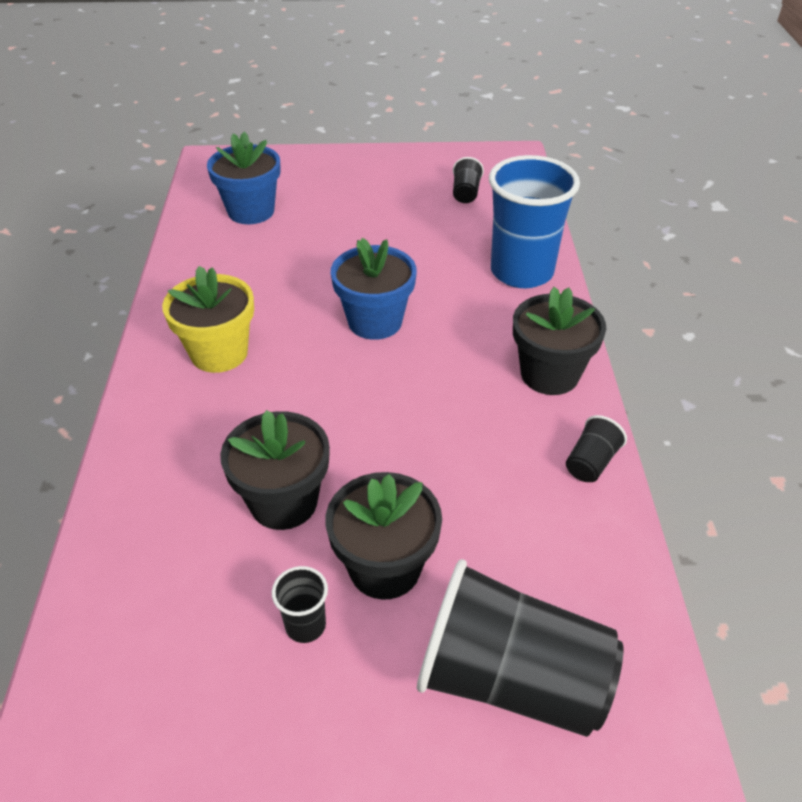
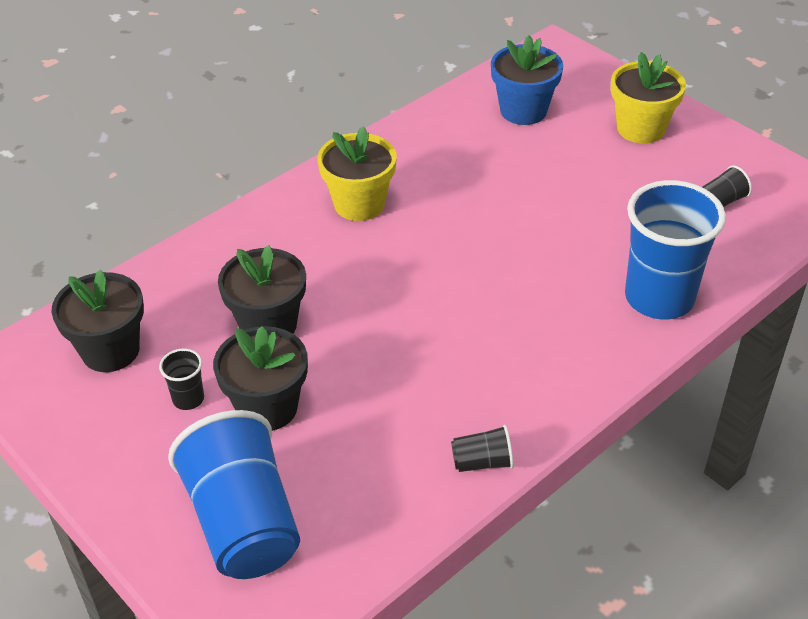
camera: 50 degrees right, 0 degrees up
blue flower pot [331,238,417,340] -> none
black cup [417,559,623,737] -> blue cup [168,410,300,579]
black flower pot [513,287,606,395] -> black flower pot moved to [52,270,144,372]
none -> yellow flower pot [611,52,686,143]

